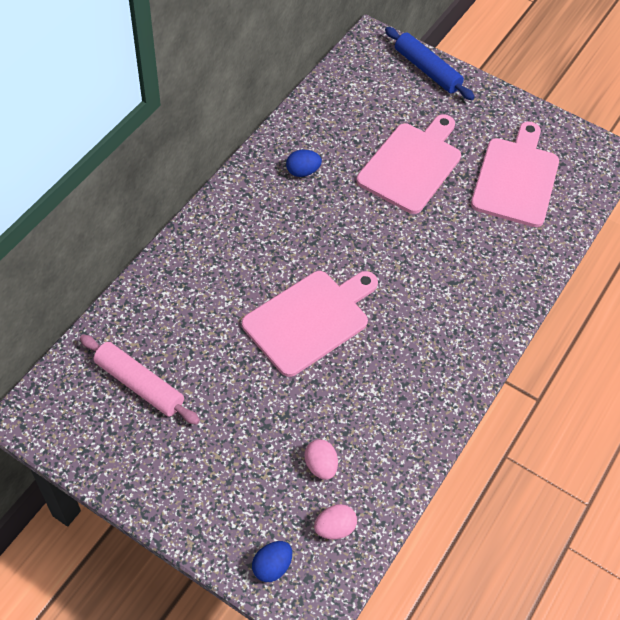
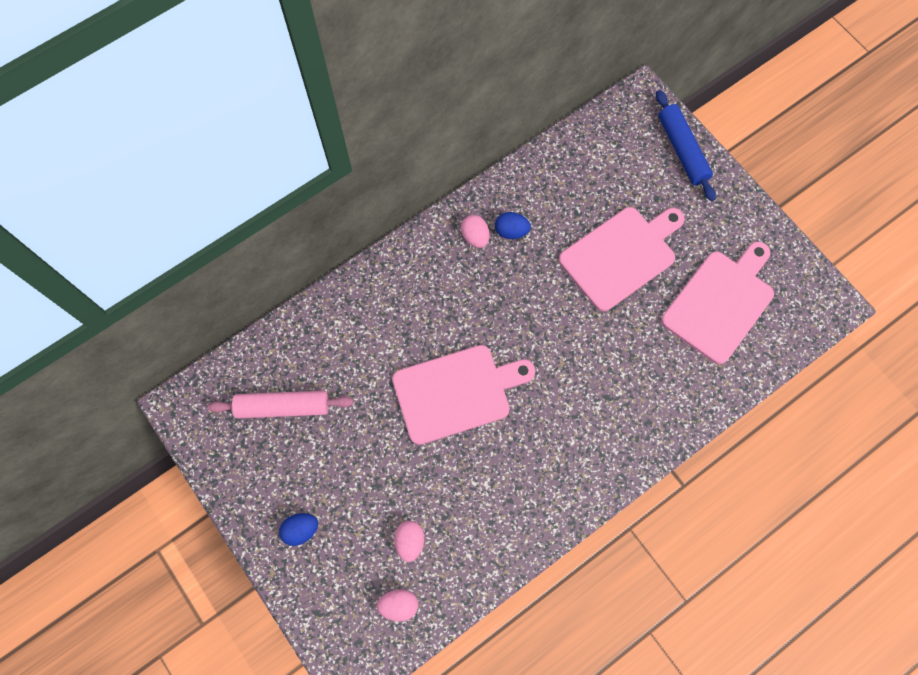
camera: 25 degrees right, 15 degrees up
pink rolling pin [80,335,200,425] -> pink rolling pin turned 60 degrees counterclockwise [208,391,353,418]
blue egg [252,541,292,582] -> blue egg moved to [279,513,318,546]
none -> pink egg [461,215,490,248]

